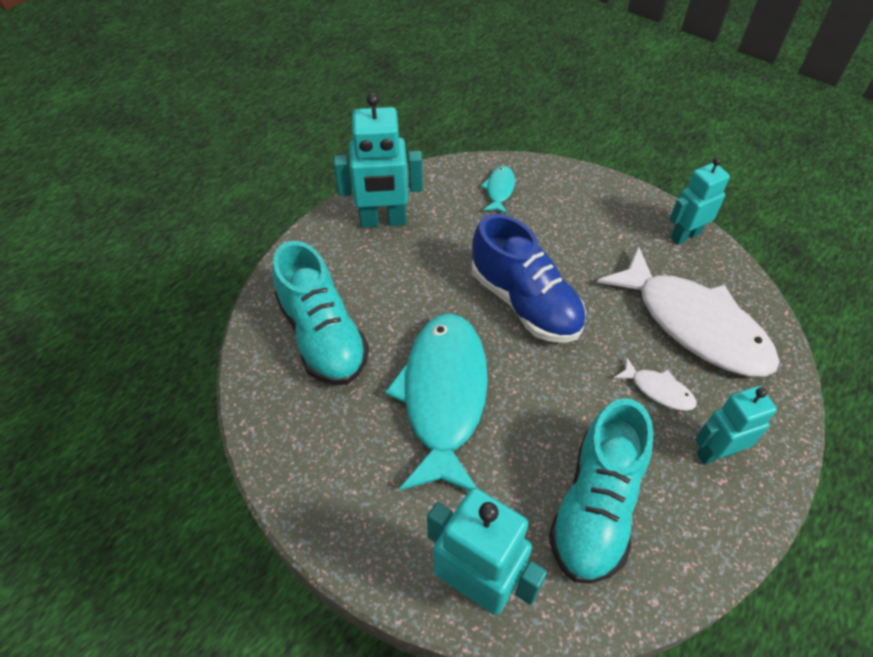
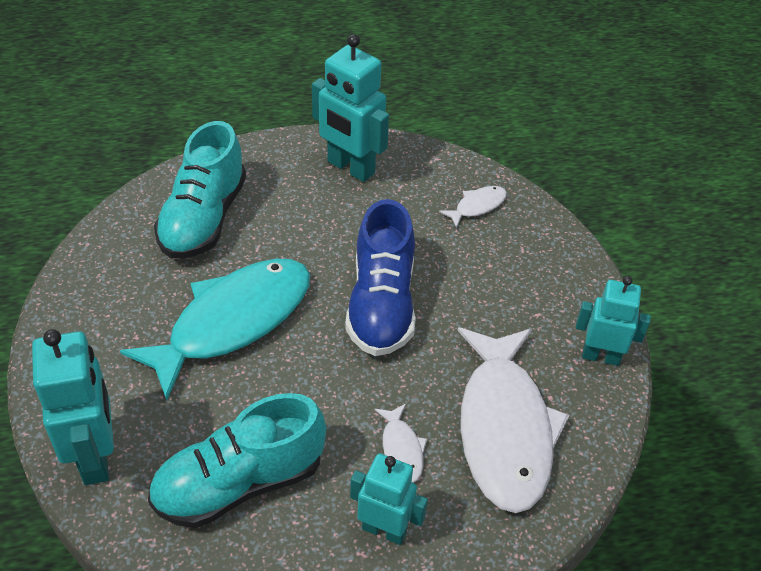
camera: 40 degrees right, 5 degrees down
turquoise fish [481,166,515,214] -> white fish [439,186,507,228]

